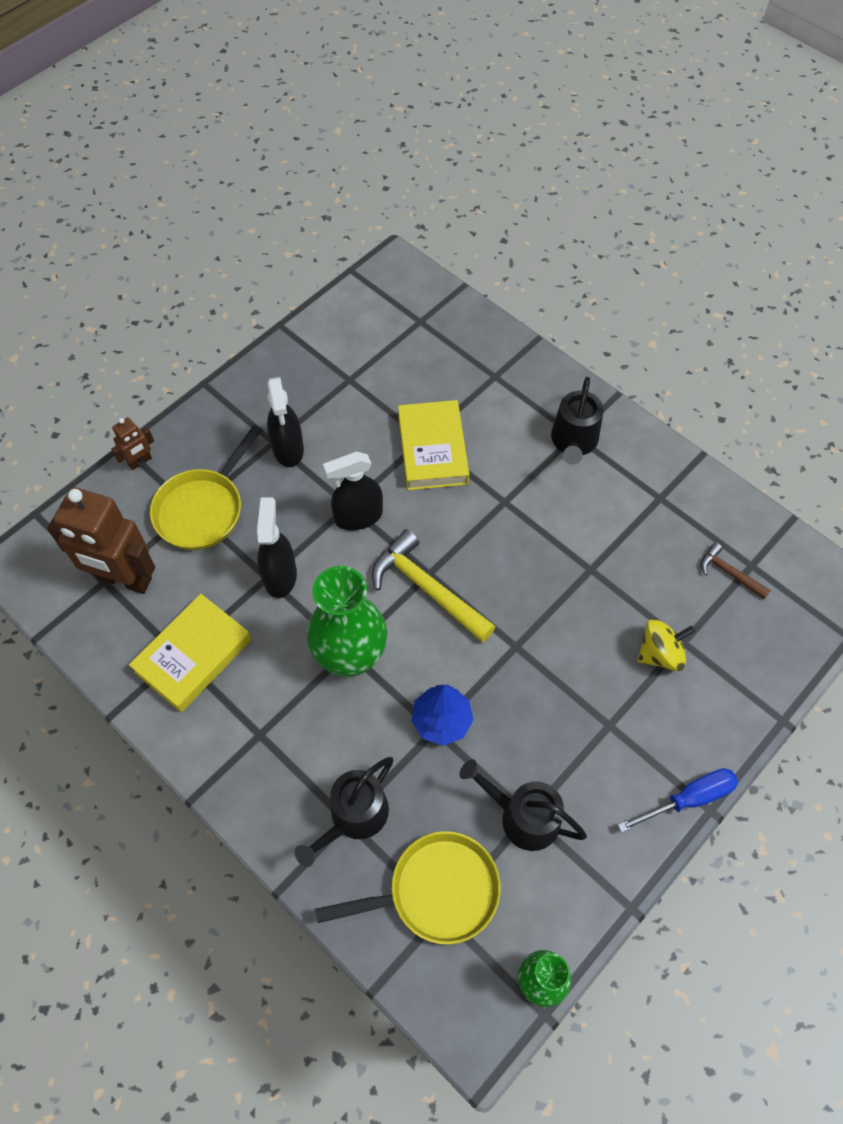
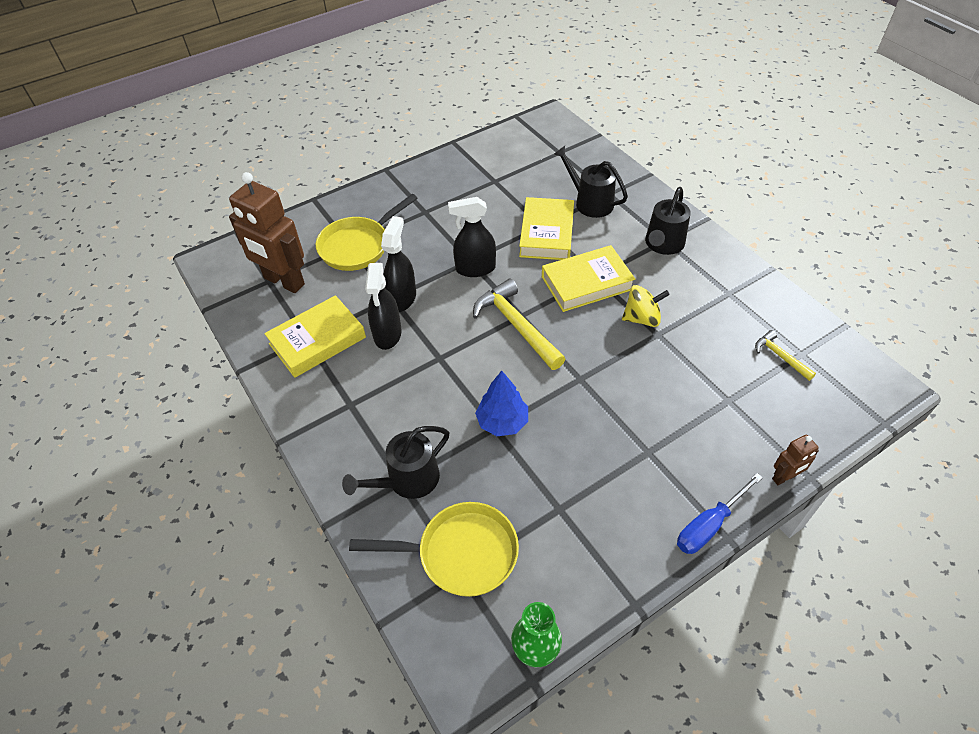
camera: 15 degrees right, 10 degrees down
brown robot [111,417,154,470] -> brown robot moved to [772,434,819,485]
black spray bottle [267,377,304,467] -> black spray bottle moved to [365,263,401,350]
green vase [307,566,387,677] -> none
black watering can [459,759,587,851] -> black watering can moved to [554,146,628,218]
blue screwdriver [618,768,738,833] -> blue screwdriver turned 150 degrees clockwise [677,473,763,554]
yellow spinning top [637,619,695,671] -> yellow spinning top moved to [622,285,670,327]
brown hammer [701,543,771,599] -> yellow hammer [755,330,816,381]
none -> yellow book [542,245,635,312]

